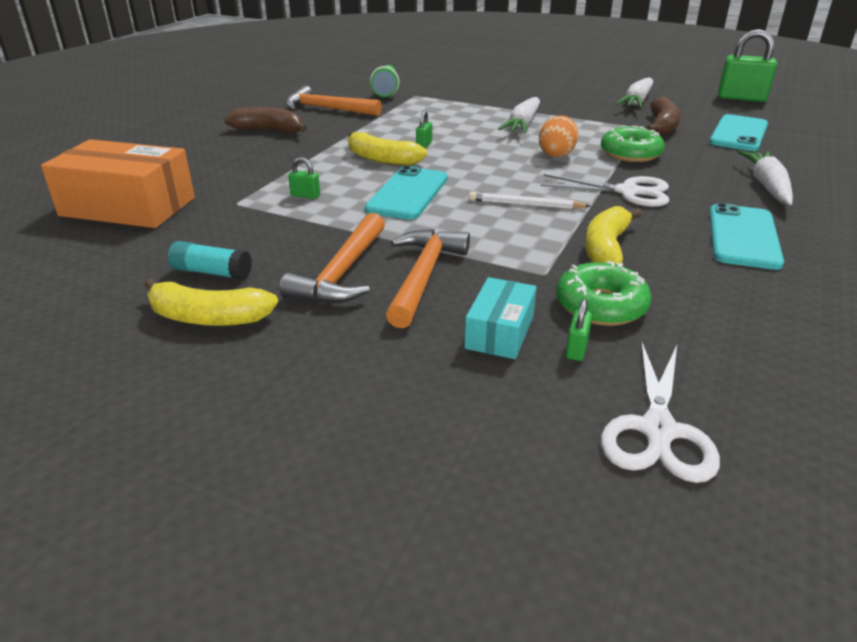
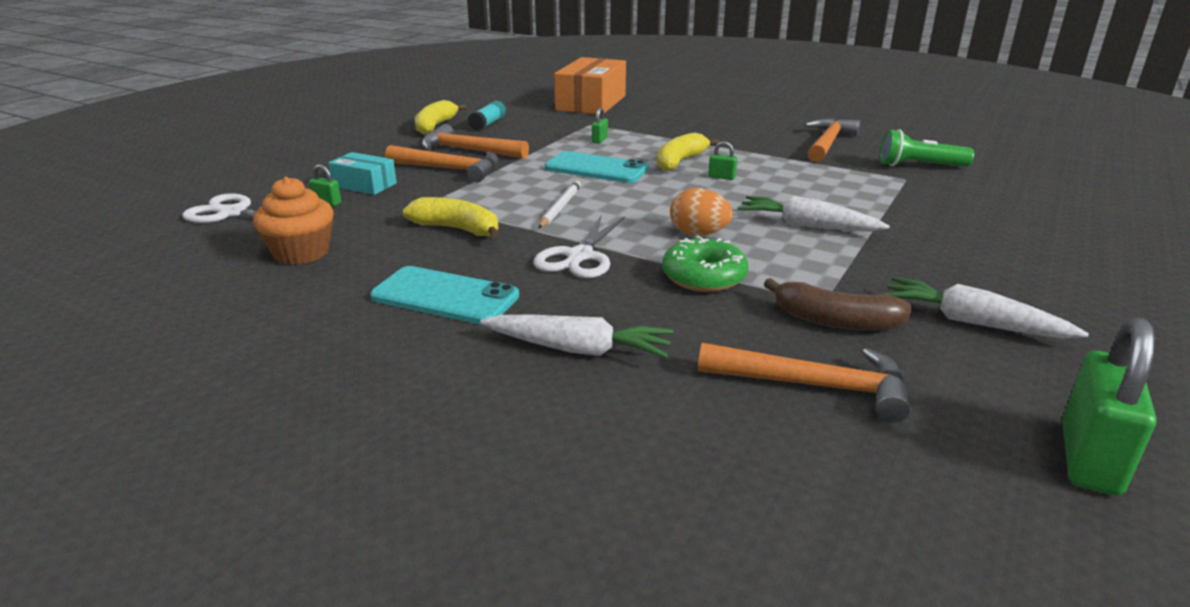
camera: 95 degrees right, 5 degrees down
brown banana [224,107,307,133] -> none
green donut [556,261,652,326] -> none
turquoise phone [709,114,768,151] -> orange hammer [698,343,911,423]
none -> orange cupcake [253,177,333,265]

